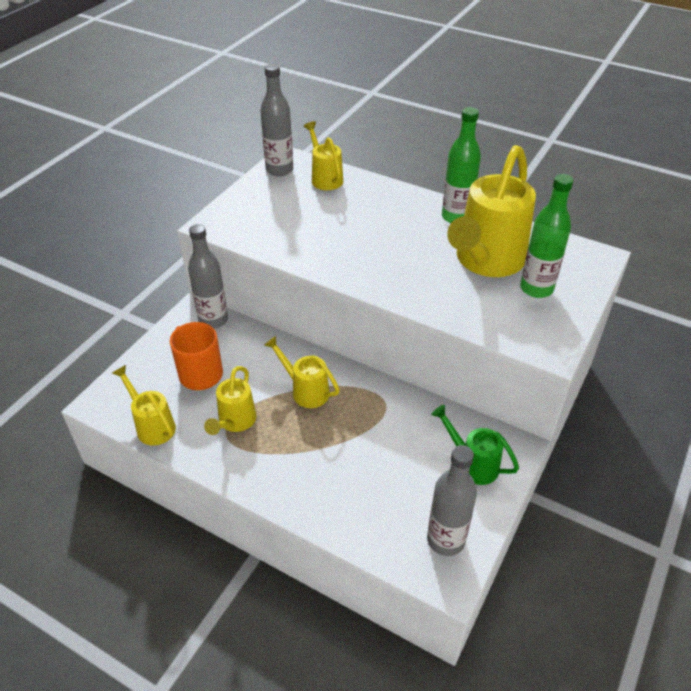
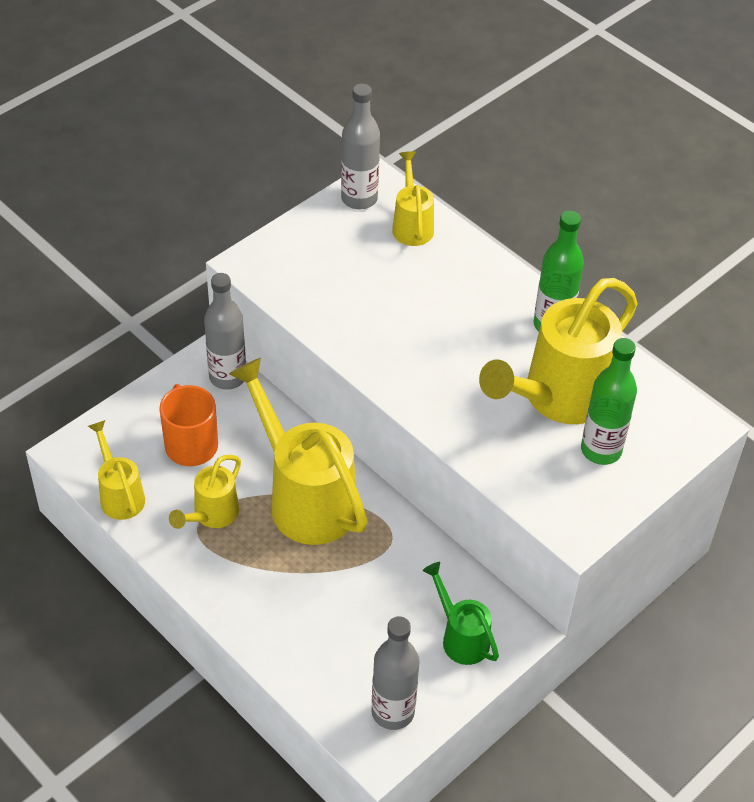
camera: 15 degrees right, 5 degrees up
yellow watering can [264,336,340,408] -> yellow watering can [229,358,368,545], size x1.93

